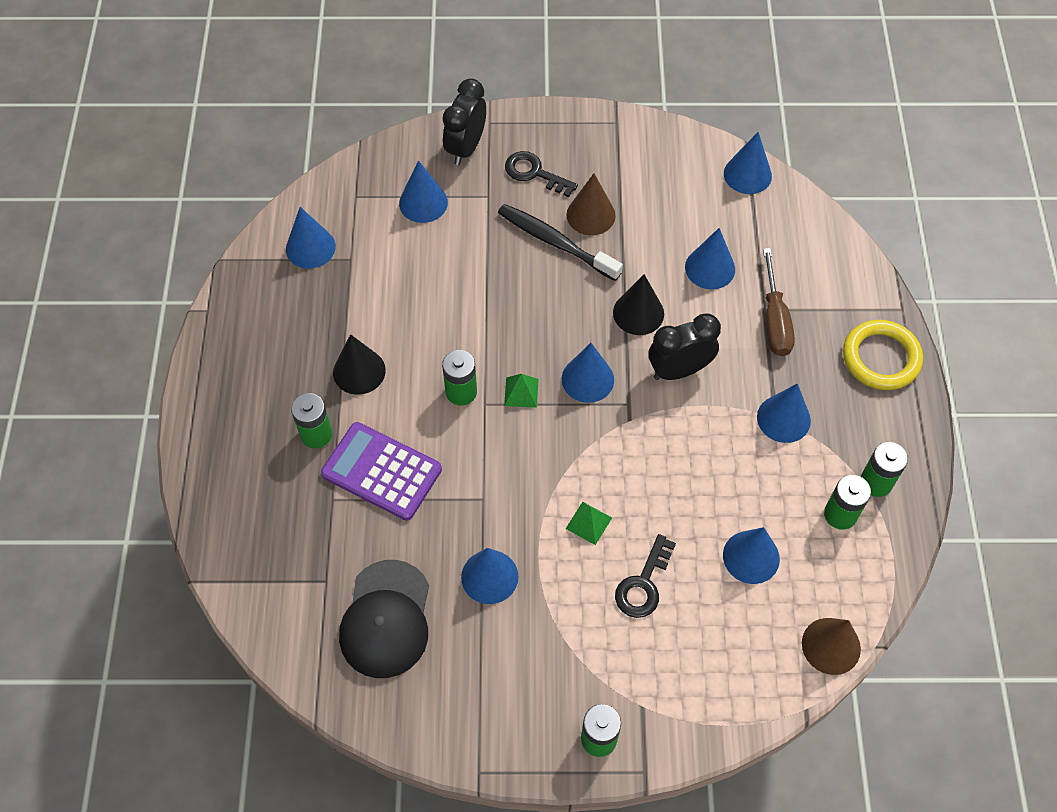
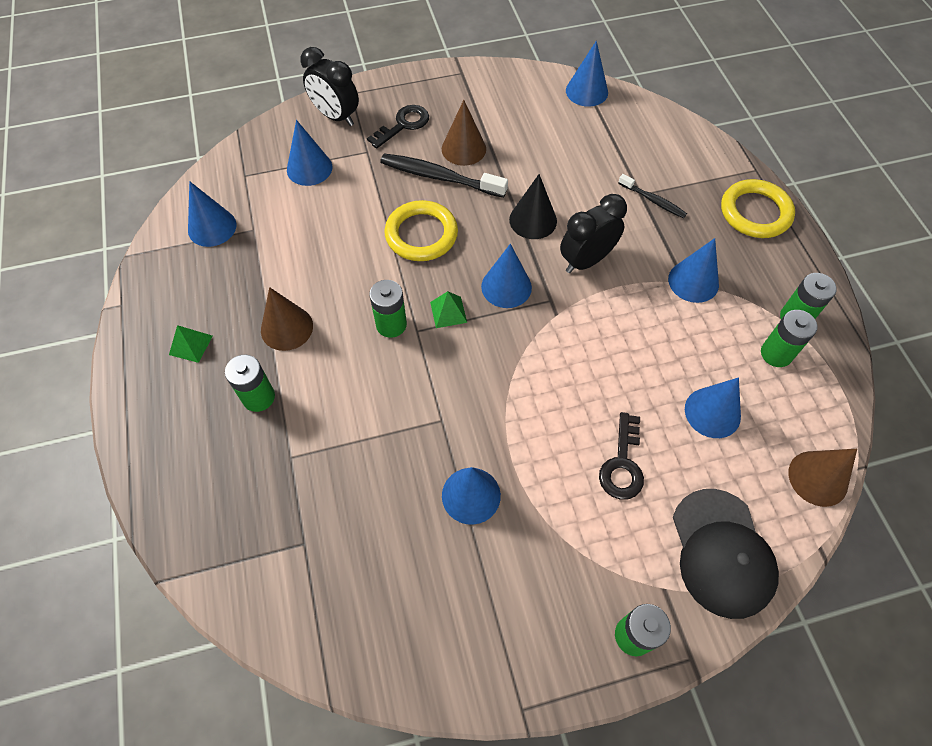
camera: 15 degrees left, 0 degrees up
purple calculator [321,422,442,521] -> none
black cone [333,334,386,395] -> brown cone [261,287,313,351]
black cap [339,560,429,678] -> black cap moved to [673,489,779,619]
black clock [443,78,486,165] -> black clock turned 60 degrees counterclockwise [301,47,359,126]
black key [505,151,578,197] -> black key turned 120 degrees clockwise [367,105,429,149]
green pyramid [566,502,612,545] -> green pyramid moved to [169,325,213,363]
blue cone [685,228,735,289] -> none
brown screwdriver [763,248,795,356] -> black toothbrush [618,174,687,218]
none -> yellow ring [385,200,458,261]

